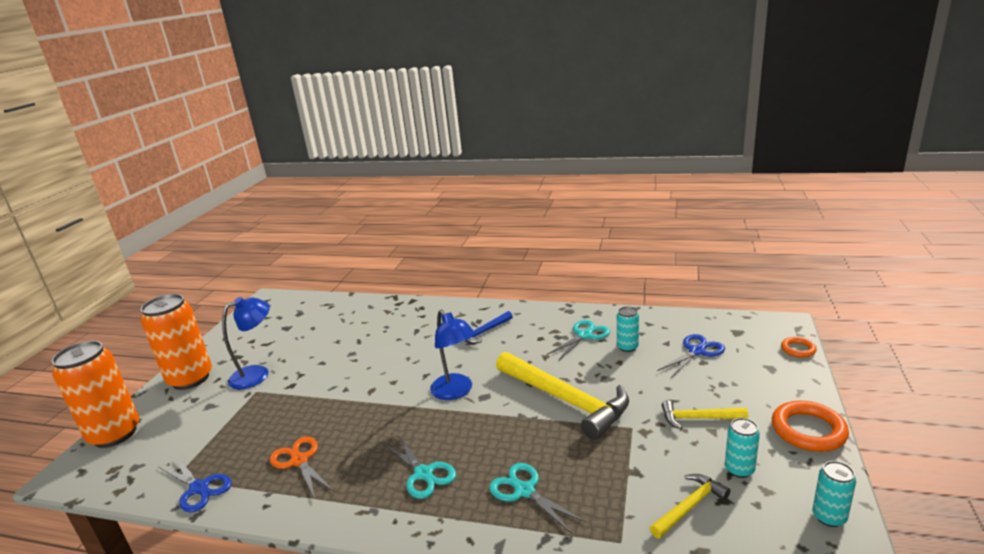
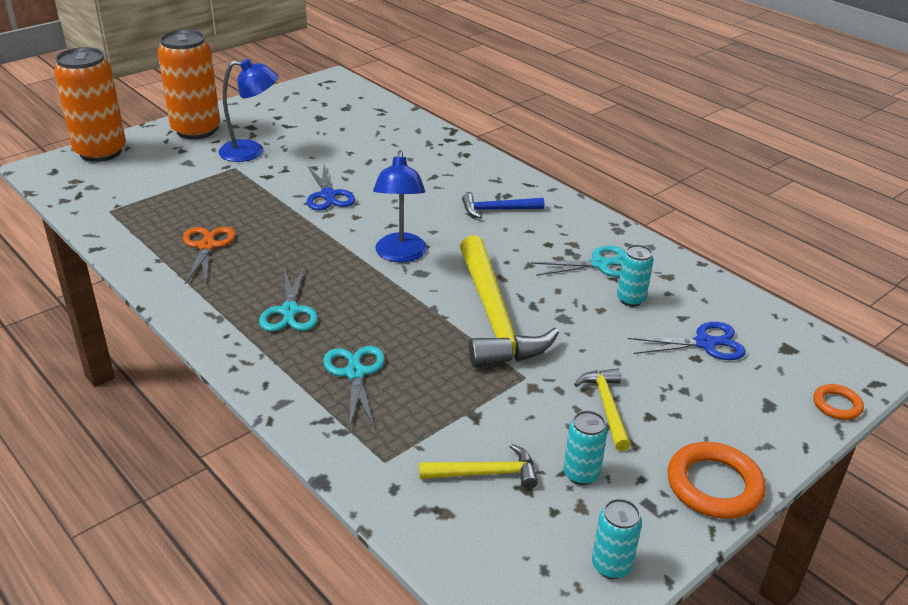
camera: 30 degrees right, 10 degrees up
blue scissors [159,456,232,512] -> blue scissors moved to [307,164,355,211]
yellow hammer [662,400,748,429] -> yellow hammer turned 45 degrees clockwise [574,369,631,451]

